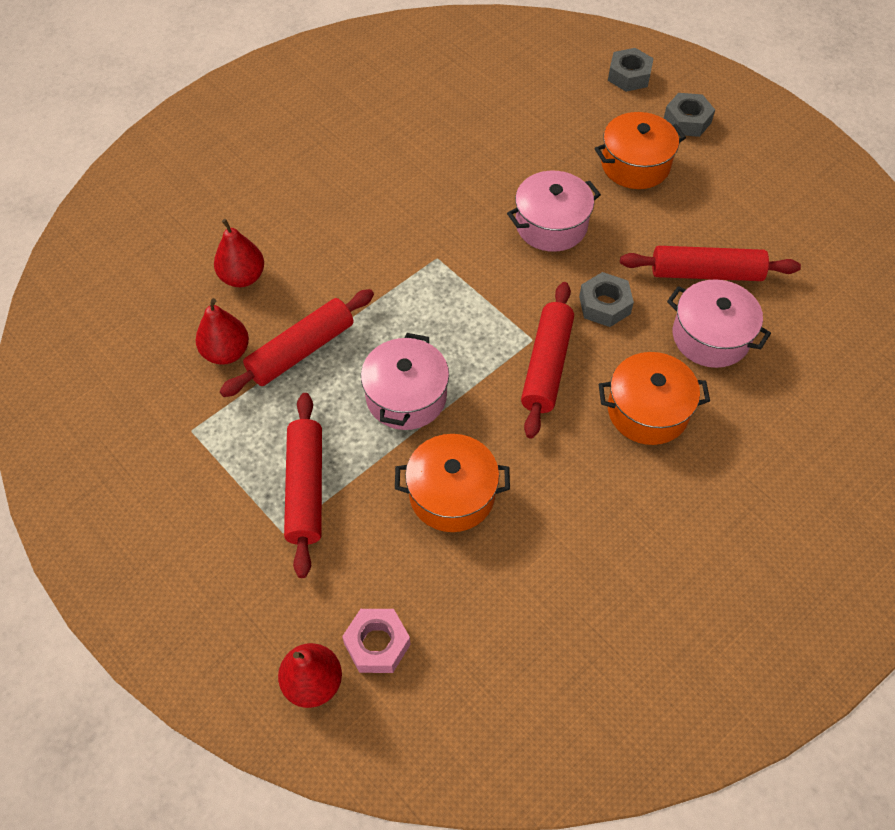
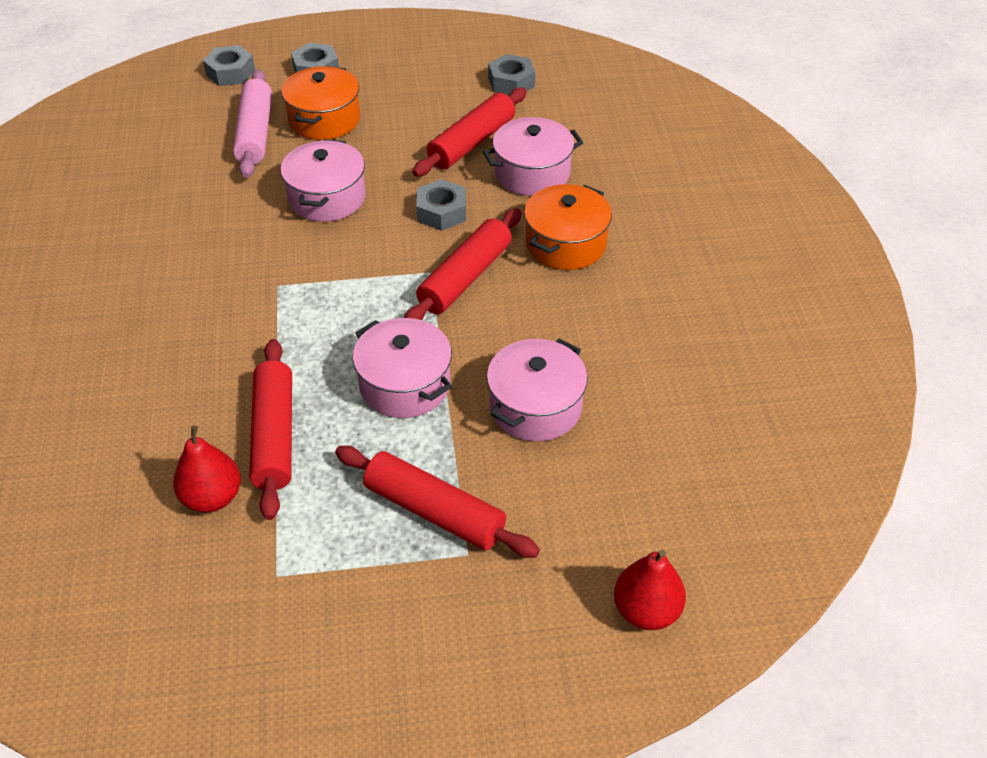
camera: 55 degrees left, 10 degrees down
red pear [214,219,264,287] -> none
pink nut [342,609,411,673] -> none
orange pot [395,434,510,532] -> pink pot [487,338,588,441]
red rolling pin [521,282,574,439] -> red rolling pin turned 75 degrees clockwise [404,208,522,320]
none -> pink rolling pin [233,69,272,178]
none -> grey nut [488,54,535,95]

